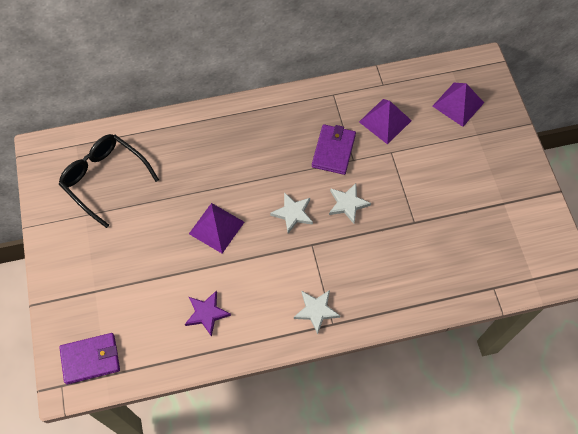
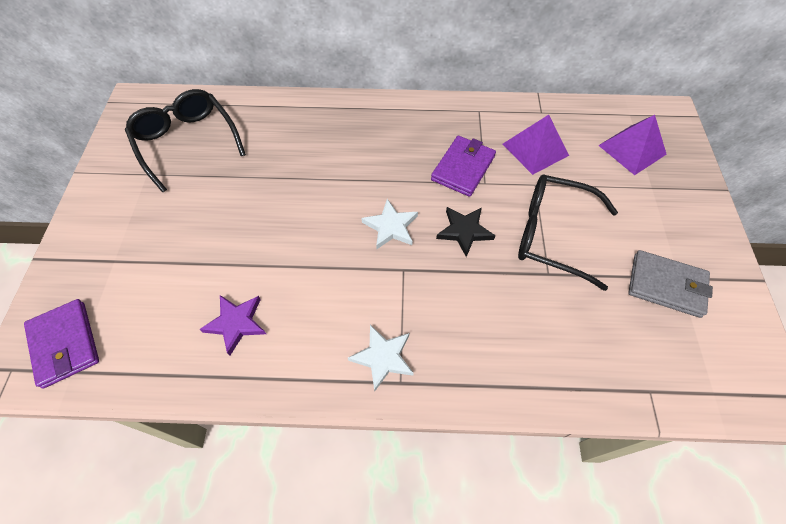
camera: 15 degrees right, 5 degrees down
purple wallet [59,333,120,385] -> purple wallet turned 60 degrees clockwise [24,299,99,388]
purple pyramid [189,203,244,254] -> none
white star [329,183,371,224] -> black star [436,207,496,257]
none -> black glasses [518,174,618,291]
none -> grey wallet [629,250,713,318]

